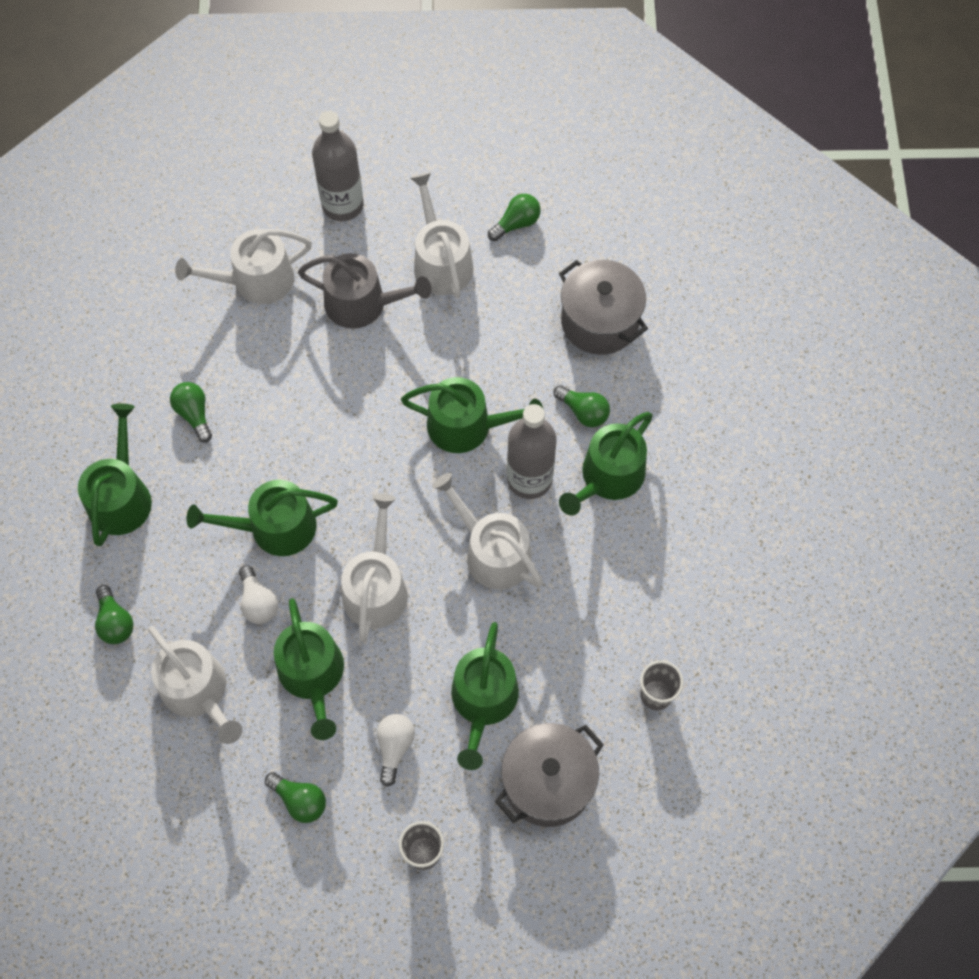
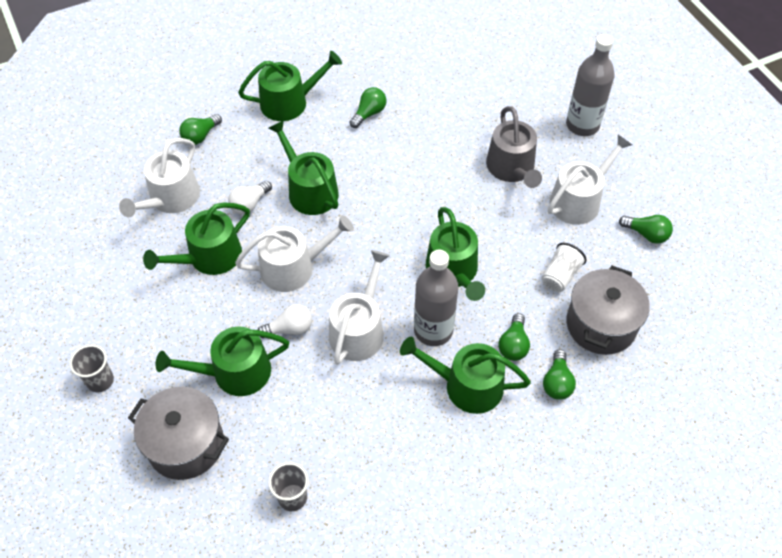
camera: 65 degrees right, 10 degrees down
white watering can [175,229,312,304] -> none
green light bulb [265,772,326,823] -> green light bulb moved to [543,350,576,400]
white light bulb [377,714,415,787] -> white light bulb moved to [258,304,312,338]
none -> white cup [541,243,587,292]

